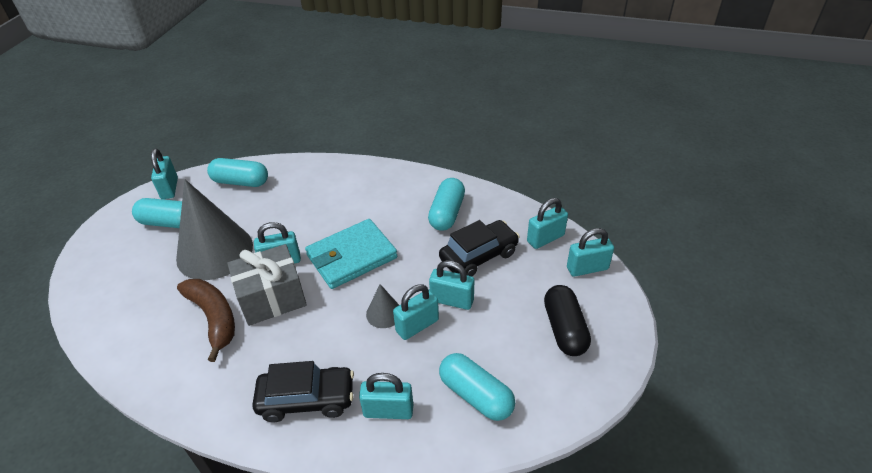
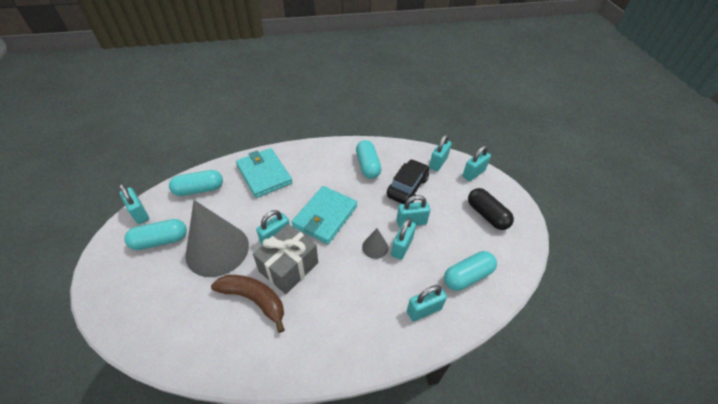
camera: 30 degrees left, 5 degrees up
black car [252,361,354,422] -> none
turquoise capsule [439,353,515,421] -> turquoise capsule turned 45 degrees counterclockwise [444,251,497,291]
none -> turquoise wallet [236,148,292,198]

